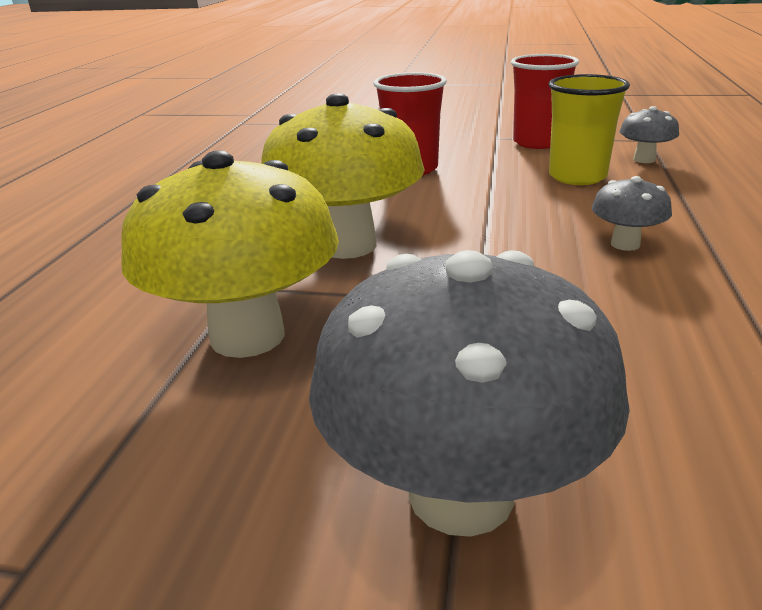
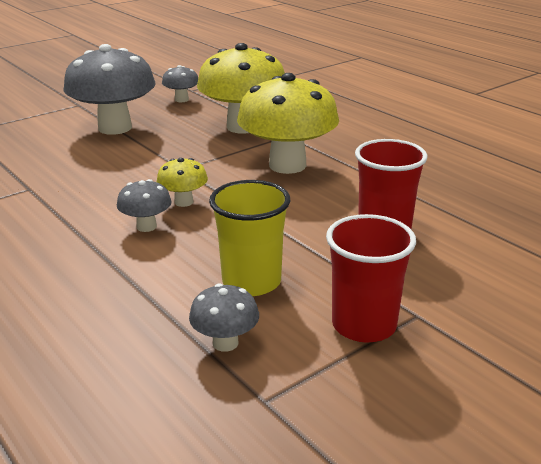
camera: 130 degrees right, 0 degrees up
none -> yellow mushroom [157,158,208,207]
none -> grey mushroom [162,65,198,102]

